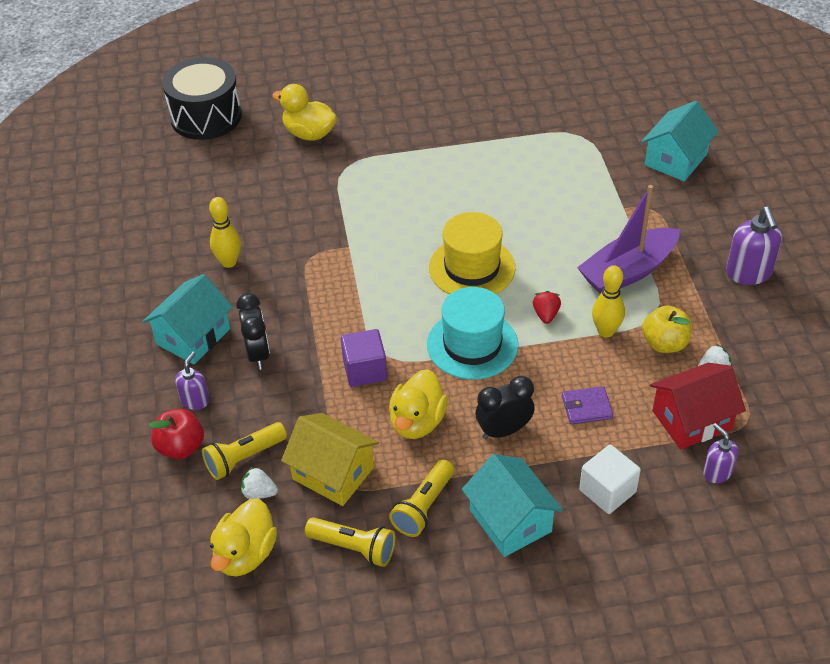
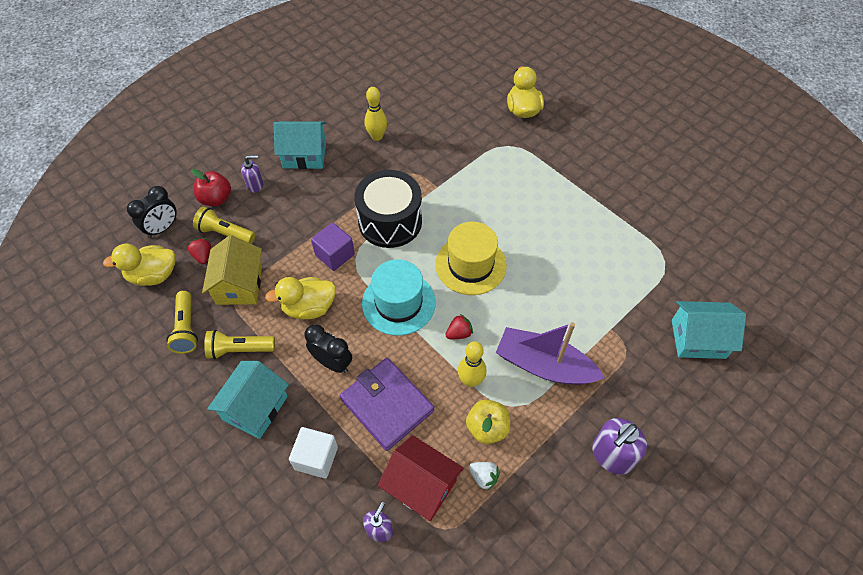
camera: 55 degrees right, 10 degrees up
black drum [162,57,242,140] -> black drum moved to [355,170,422,248]
black clock [236,293,270,370] -> black clock moved to [127,186,177,238]
white strawberry [241,467,278,499] -> red strawberry [188,238,211,264]
purple wallet [562,386,613,424] -> purple wallet [340,358,434,451], size x1.99

